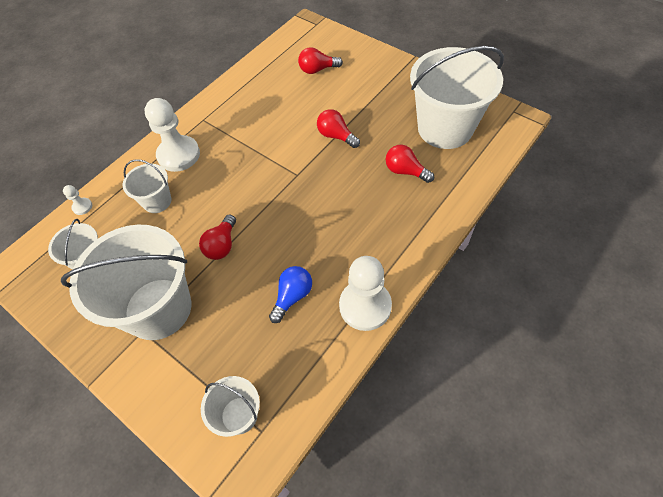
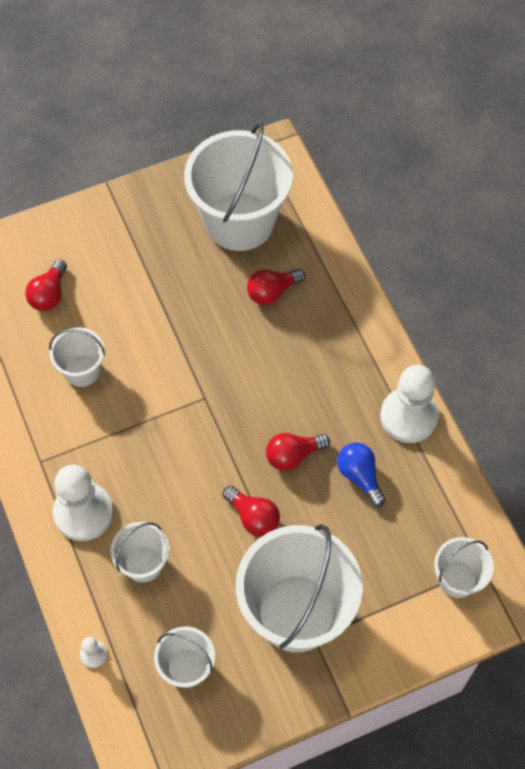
camera: 65 degrees left, 5 degrees up
red light bulb [317,109,360,148] -> red light bulb moved to [266,433,330,471]
none -> white bucket [49,328,105,387]

